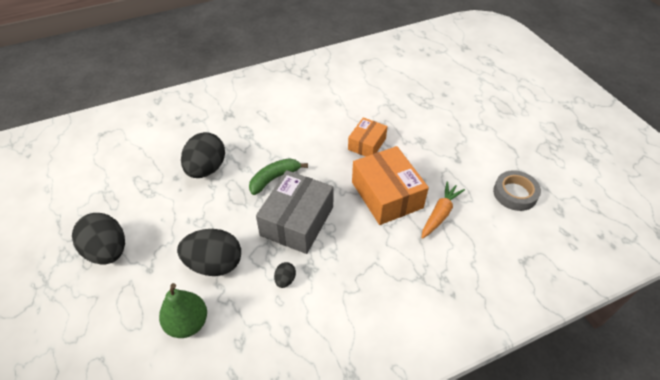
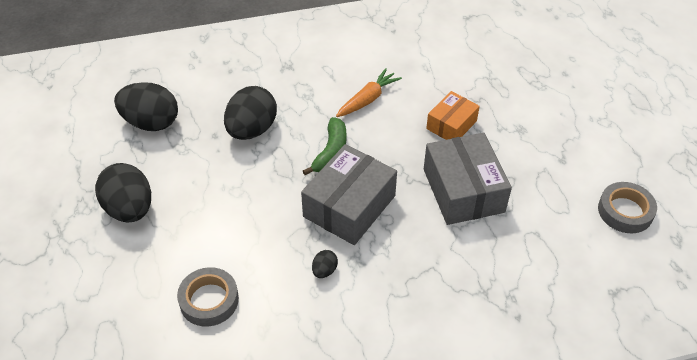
camera: 10 degrees right, 0 degrees up
green pear [159,283,207,338] -> grey tape [177,267,239,327]
black egg [177,229,241,276] -> black egg moved to [114,82,178,131]
green banana [249,158,308,195] -> green banana turned 135 degrees clockwise [303,117,346,175]
orange box [352,146,429,225] -> grey box [424,133,512,225]
orange carrot [421,181,465,239] -> orange carrot moved to [336,68,402,117]

